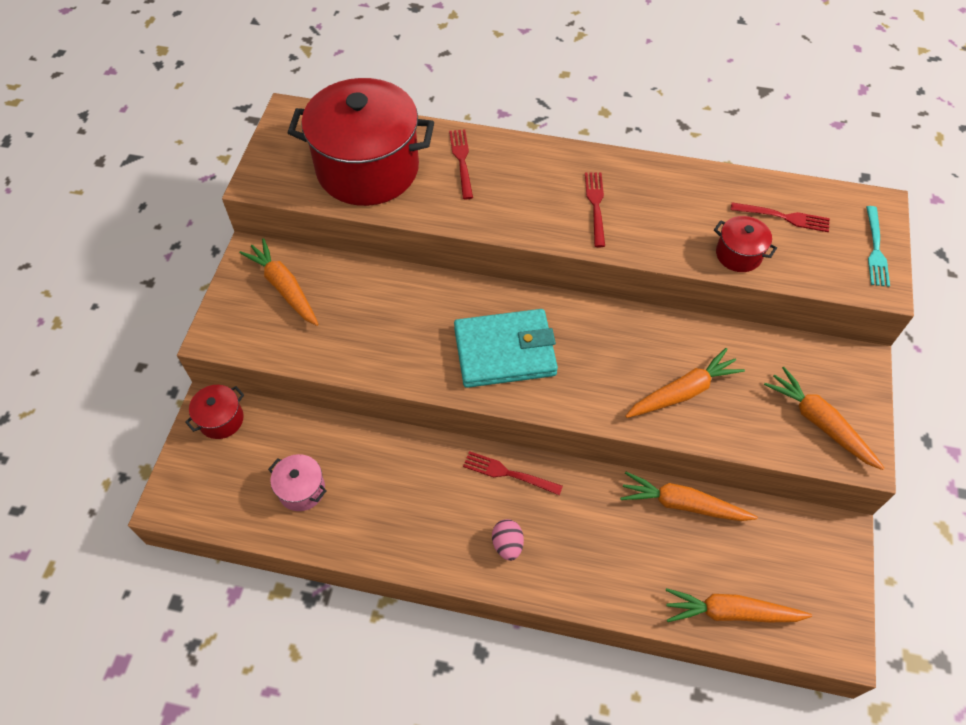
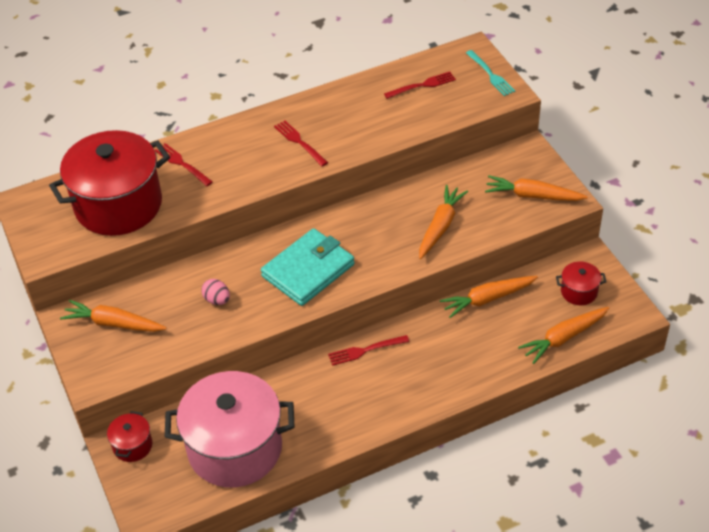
camera: 35 degrees left, 10 degrees down
pink pot [268,454,327,511] -> pink pot [165,371,295,488], size x2.37
pink egg [492,519,524,561] -> pink egg moved to [201,279,230,305]
red pot [714,216,777,272] -> red pot moved to [556,262,606,305]

